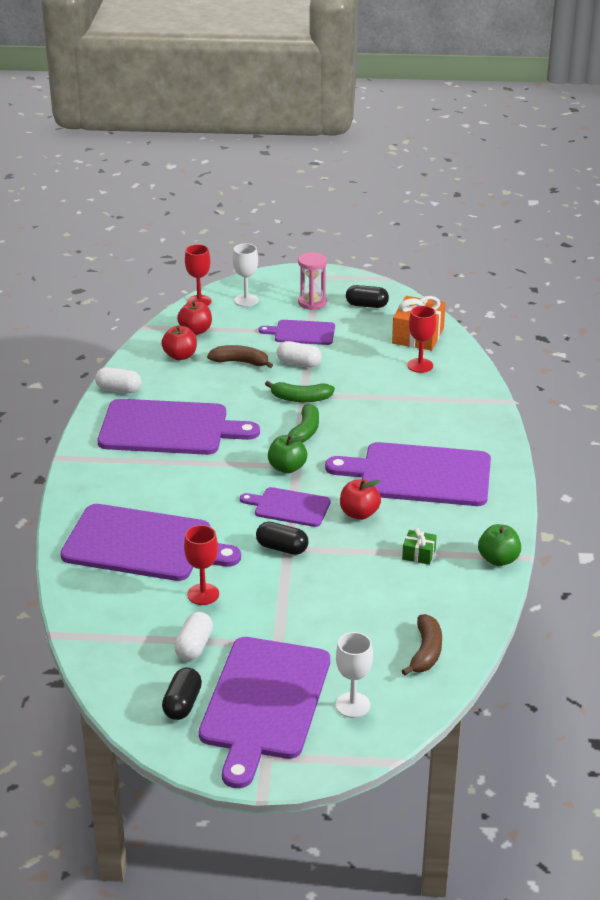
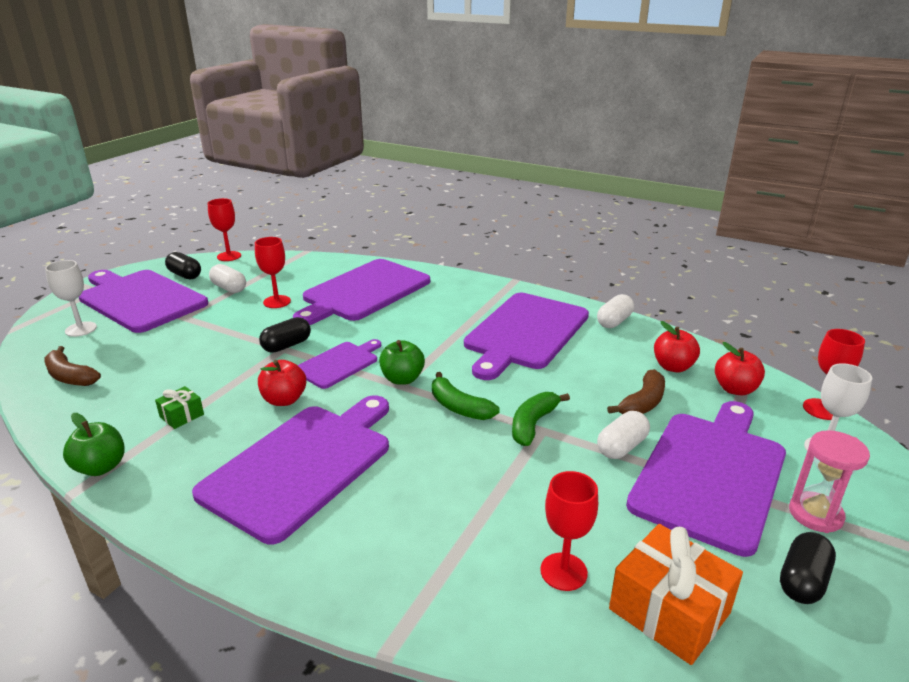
camera: 115 degrees right, 5 degrees down
purple cutting board [259,320,335,345] -> purple cutting board [626,401,786,557], size x1.89
none -> red goblet [208,198,241,261]

